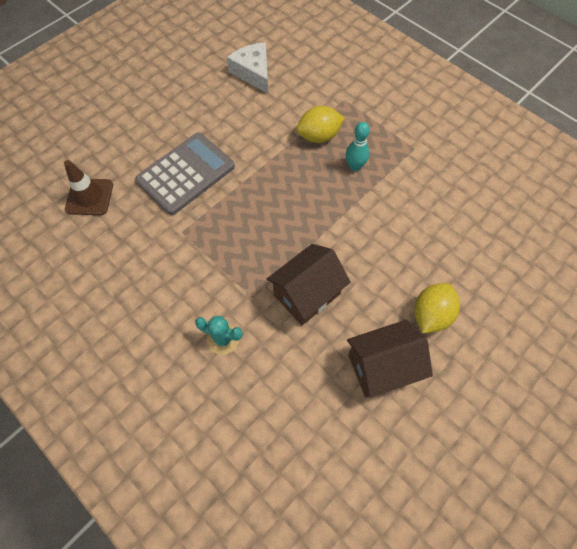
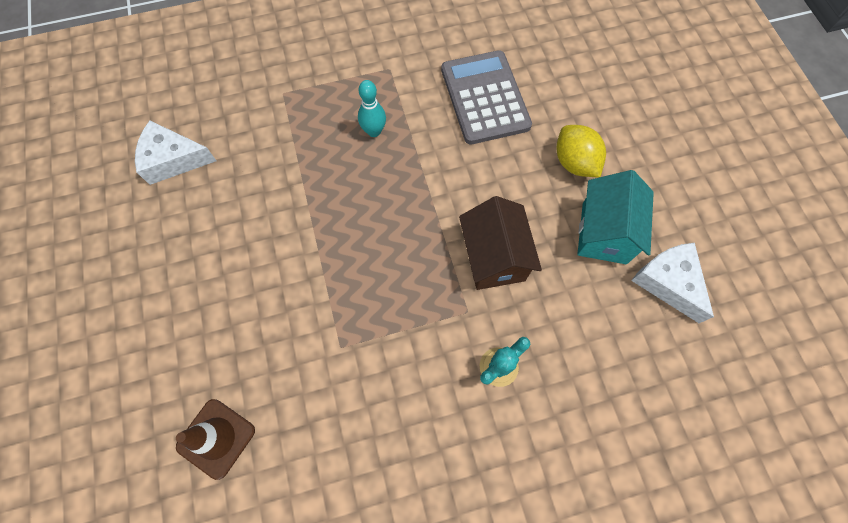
camera: 60 degrees left, 5 degrees up
grey calculator [135,133,235,215] -> grey calculator moved to [441,50,532,145]
yellow lemon [296,106,345,143] -> none
brown house [347,320,433,398] -> turquoise house [577,170,654,264]
none -> white cheese [631,243,714,323]

